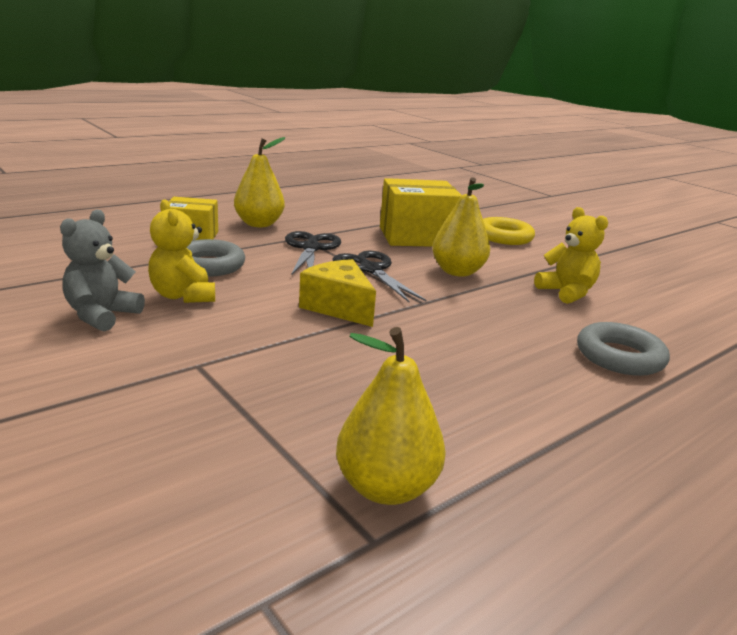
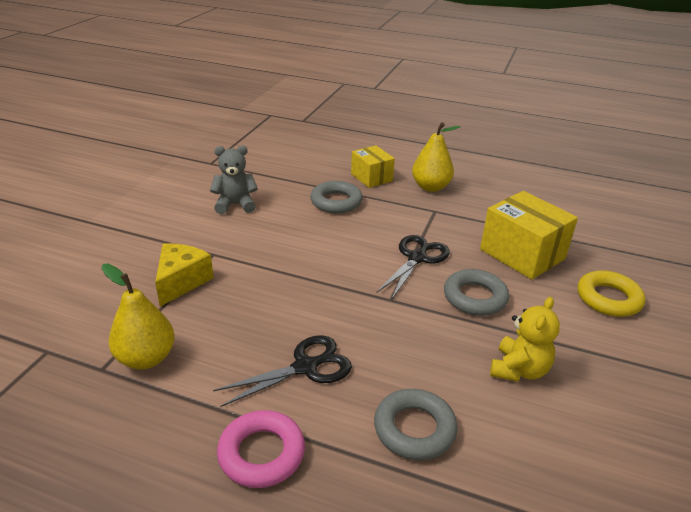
camera: 60 degrees right, 10 degrees up
yellow teddy bear [148,200,215,303] -> none
black scissors [285,231,341,274] -> black scissors moved to [213,335,352,407]
yellow cheese [299,259,376,327] -> yellow cheese moved to [155,244,214,307]
yellow pear [432,177,490,277] -> grey ring [444,269,509,316]
none -> pink ring [217,410,305,488]

